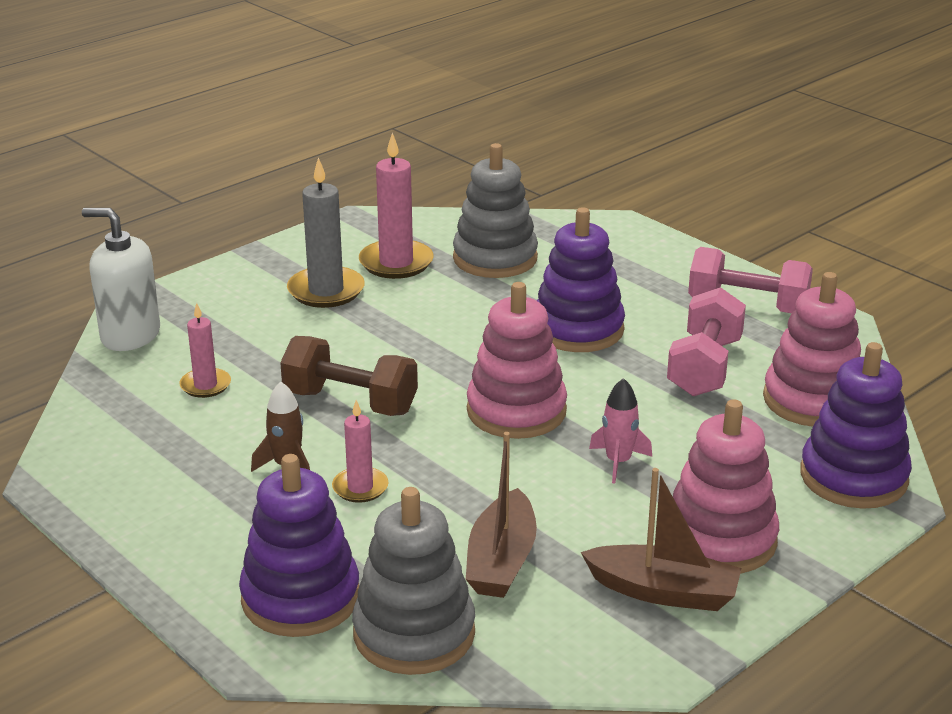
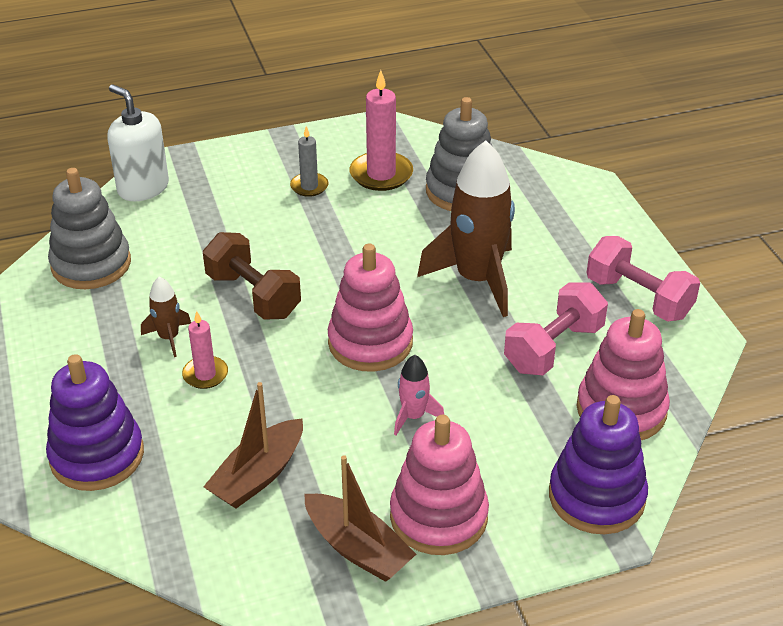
camera: 25 degrees right, 10 degrees up
pink candle [180,303,231,398] -> none
grey candle [287,157,365,308] -> grey candle [290,126,328,197], size x0.59
grey stacking toy [352,487,475,675] -> grey stacking toy moved to [48,168,131,289]
purple stacking toy [537,207,625,352] -> brown rocket [417,140,515,317]

